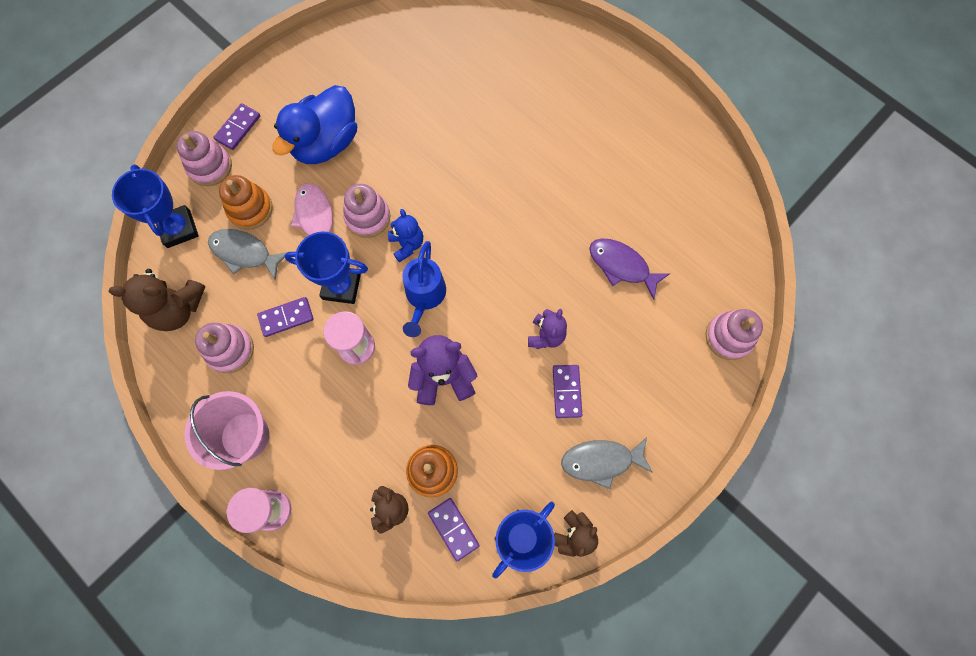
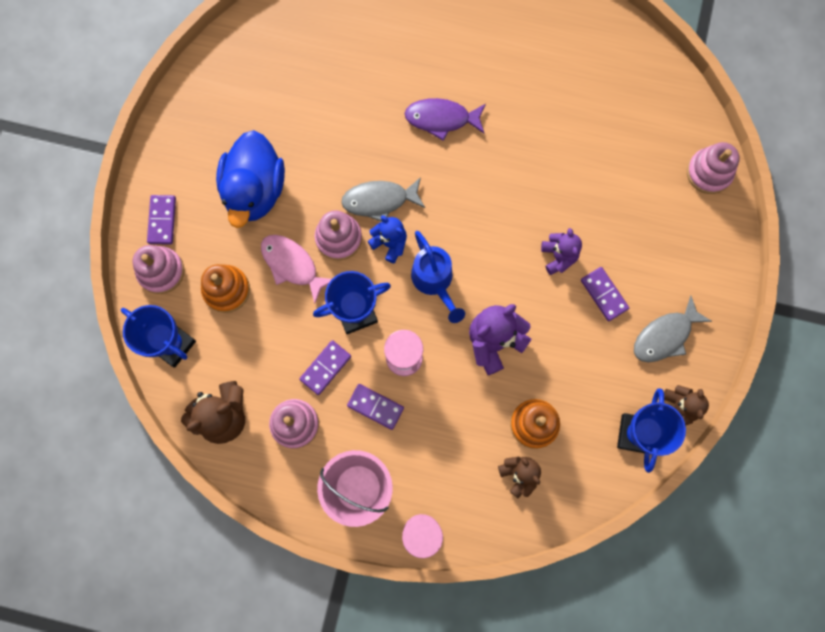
camera: 30 degrees left, 5 degrees up
grey fish [208,229,288,280] -> grey fish moved to [341,177,425,222]
purple domino [428,498,480,561] -> purple domino moved to [347,384,404,430]
purple fish [589,238,670,300] -> purple fish moved to [404,98,486,141]

